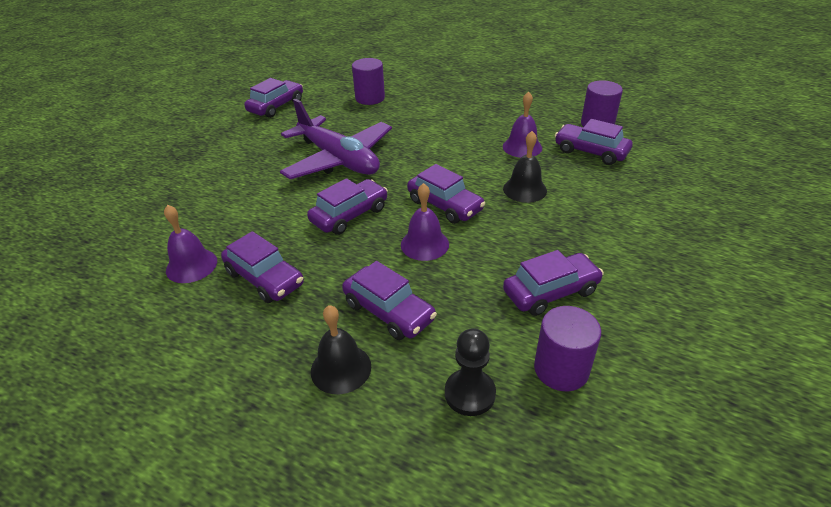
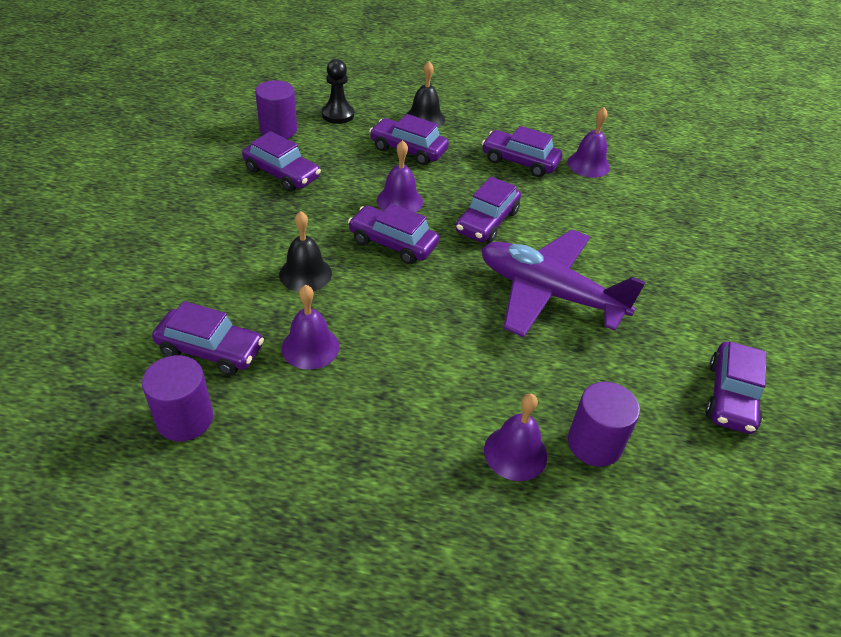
camera: 160 degrees right, 5 degrees up
purple car [503,250,604,316] -> purple car turned 105 degrees counterclockwise [242,131,321,192]
none -> purple bell [484,393,547,481]

